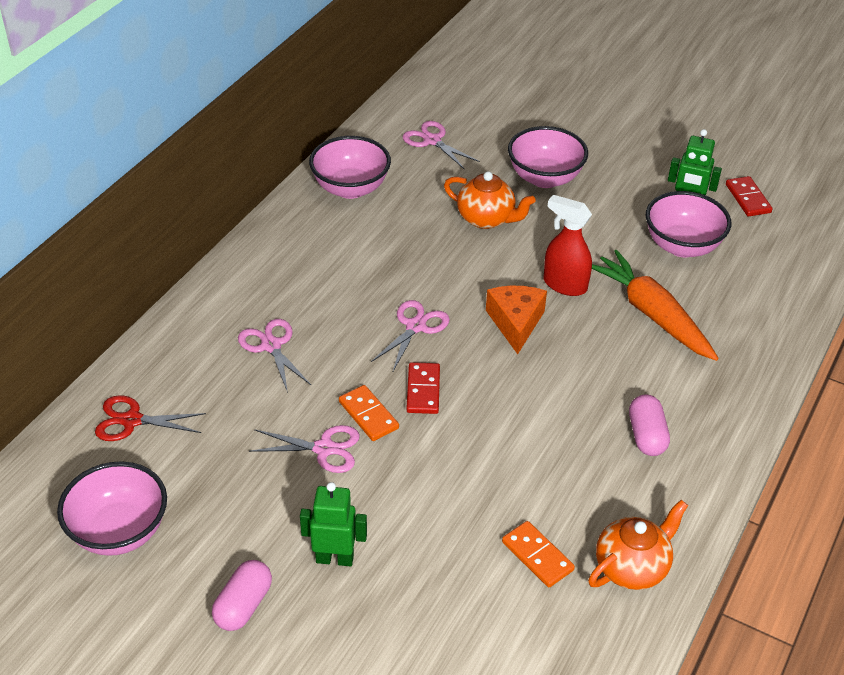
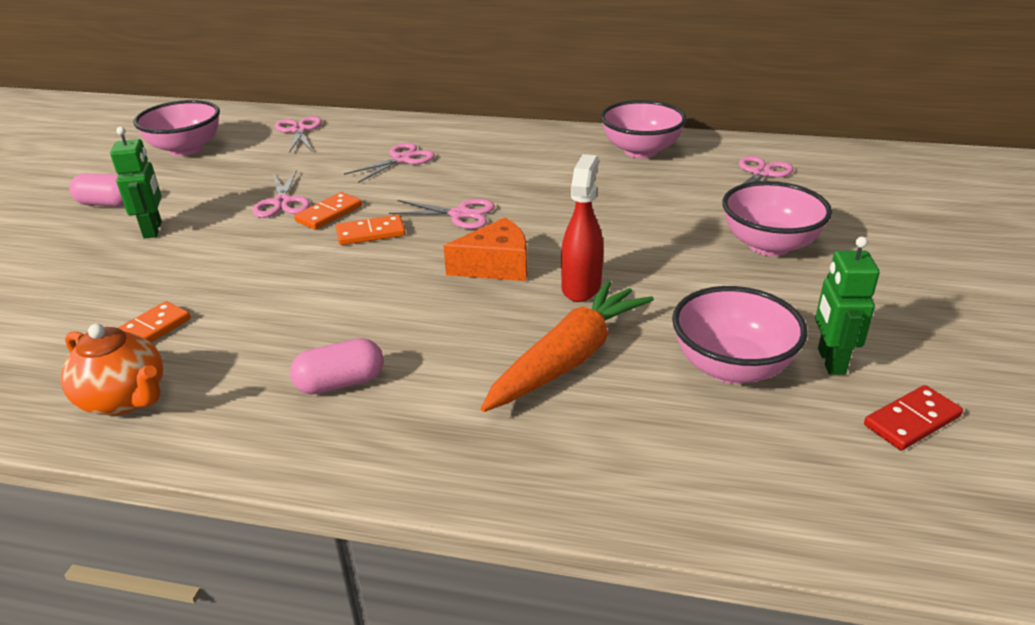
camera: 75 degrees right, 10 degrees down
red scissors [95,395,206,441] -> pink scissors [275,116,322,153]
red domino [406,362,440,414] -> orange domino [336,215,405,245]
orange teapot [444,171,536,229] -> none

